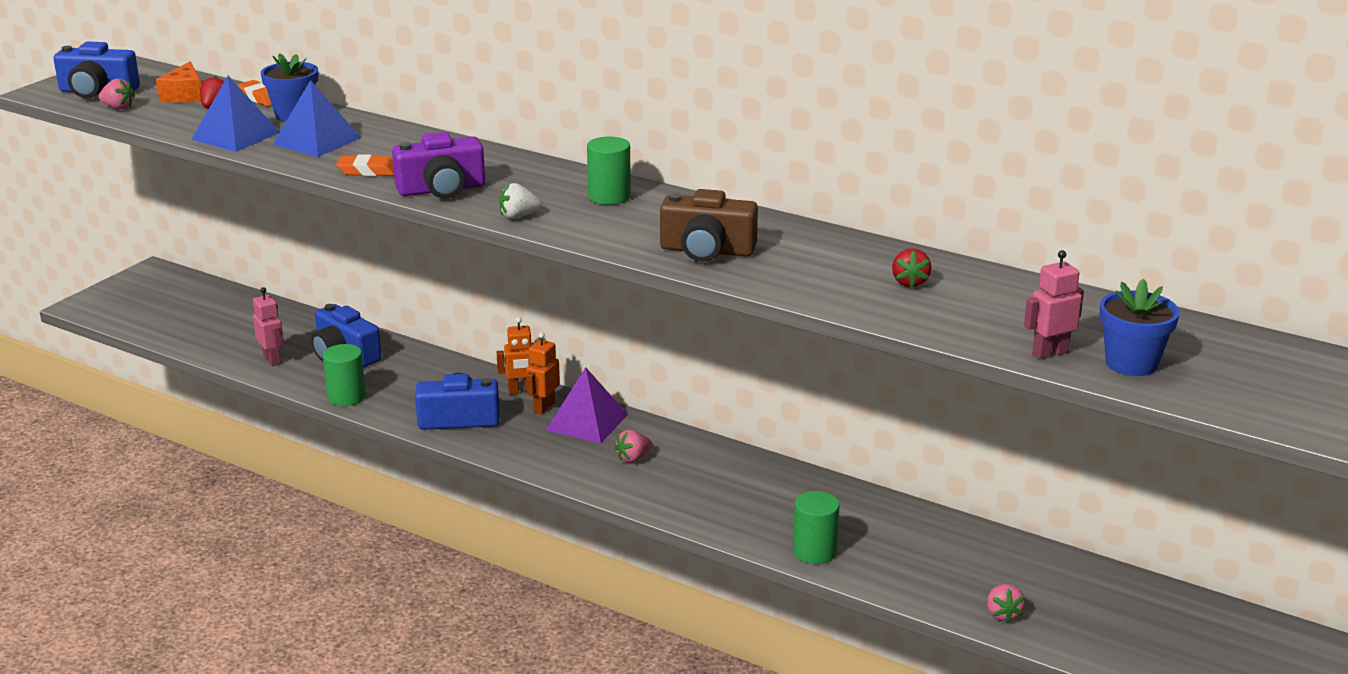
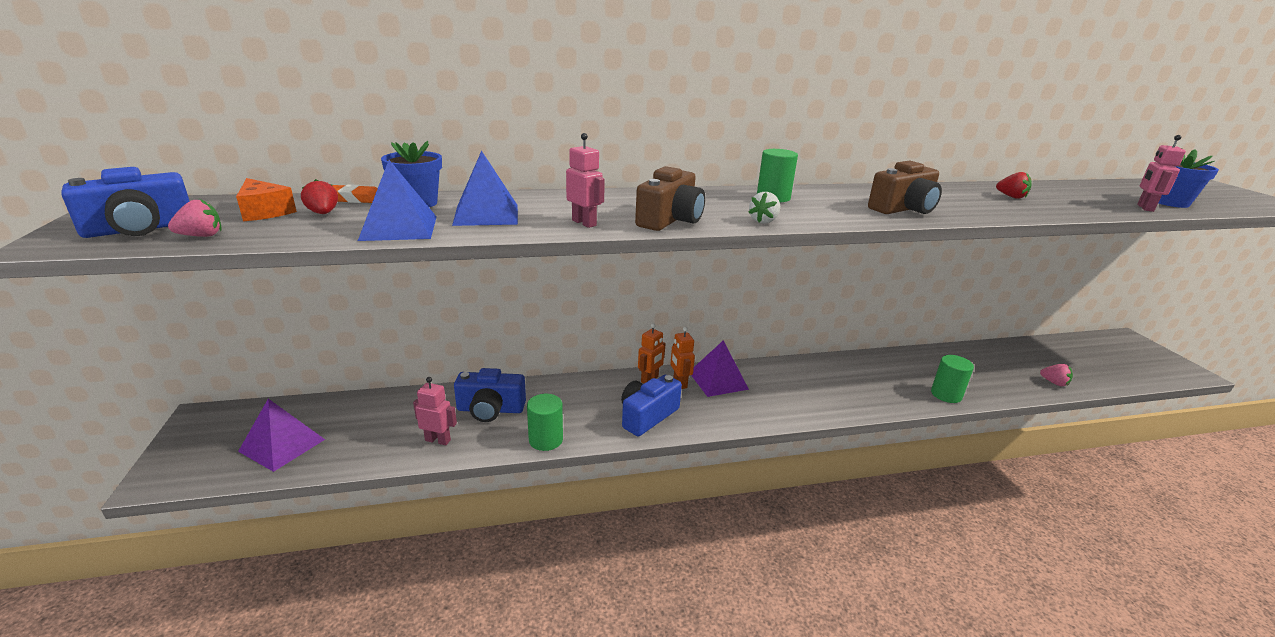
camera: 45 degrees left, 0 degrees up
orange eraser [336,154,394,176] -> pink robot [566,133,605,228]
purple camera [392,132,485,198] -> brown camera [635,166,705,231]
pink strawberry [615,430,652,463] -> none
none -> purple pyramid [238,399,325,472]

